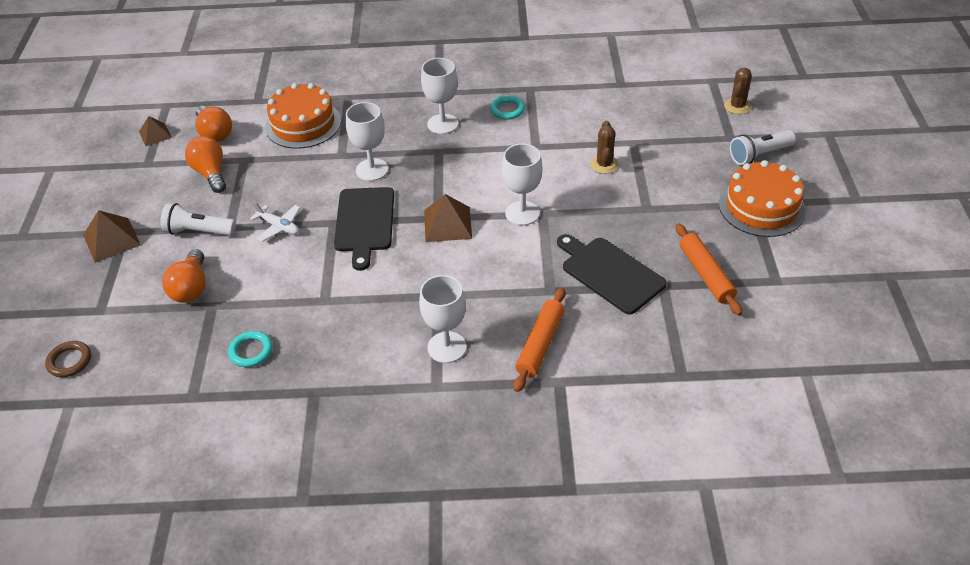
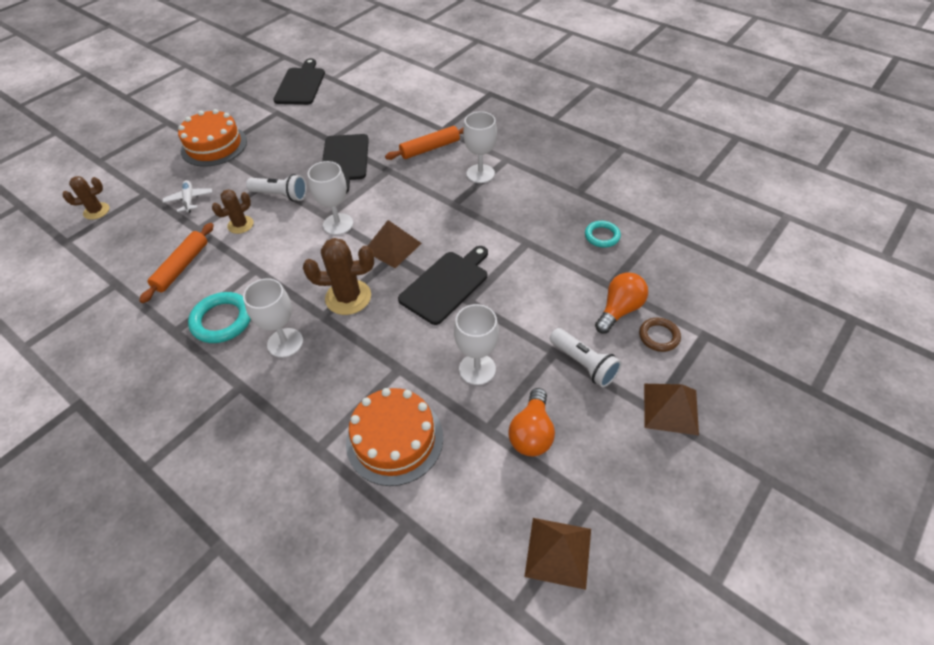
camera: 140 degrees left, 5 degrees up
brown ring [45,341,91,377] -> brown ring moved to [639,318,681,352]
brown pyramid [139,116,172,146] -> brown pyramid [524,518,591,590], size x1.55
orange light bulb [196,106,232,142] -> none
white plane [250,202,300,242] -> white plane moved to [163,180,212,213]
white goblet [346,102,388,181] -> white goblet moved to [454,304,499,385]
turquoise ring [490,95,525,120] -> turquoise ring [188,292,251,343], size x1.59
orange rolling pin [675,223,742,315] -> orange rolling pin moved to [139,223,214,303]
white flashlight [730,130,796,165] -> white flashlight moved to [246,174,307,201]
none -> black cutting board [273,58,325,105]
none -> brown cactus [303,238,374,315]

